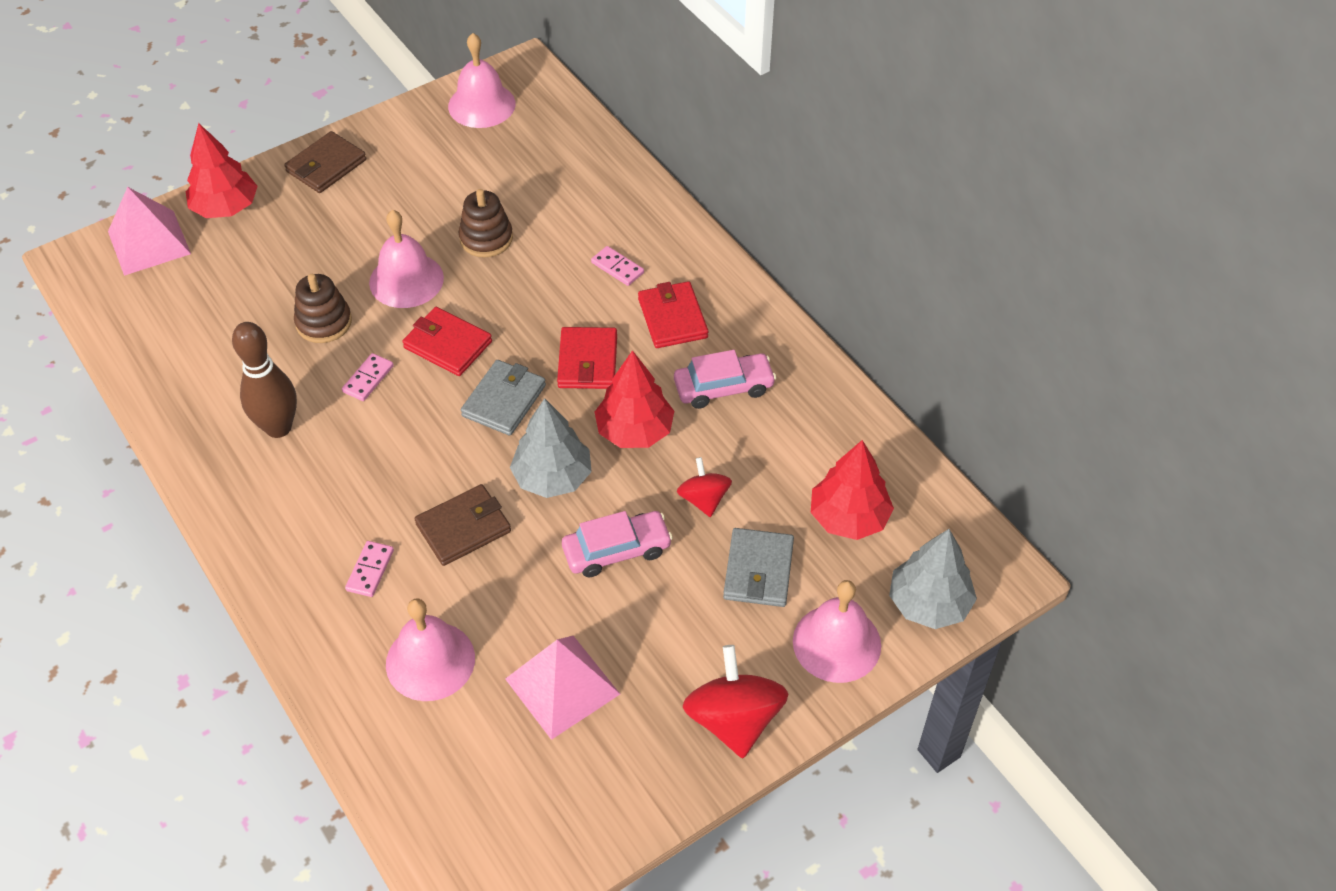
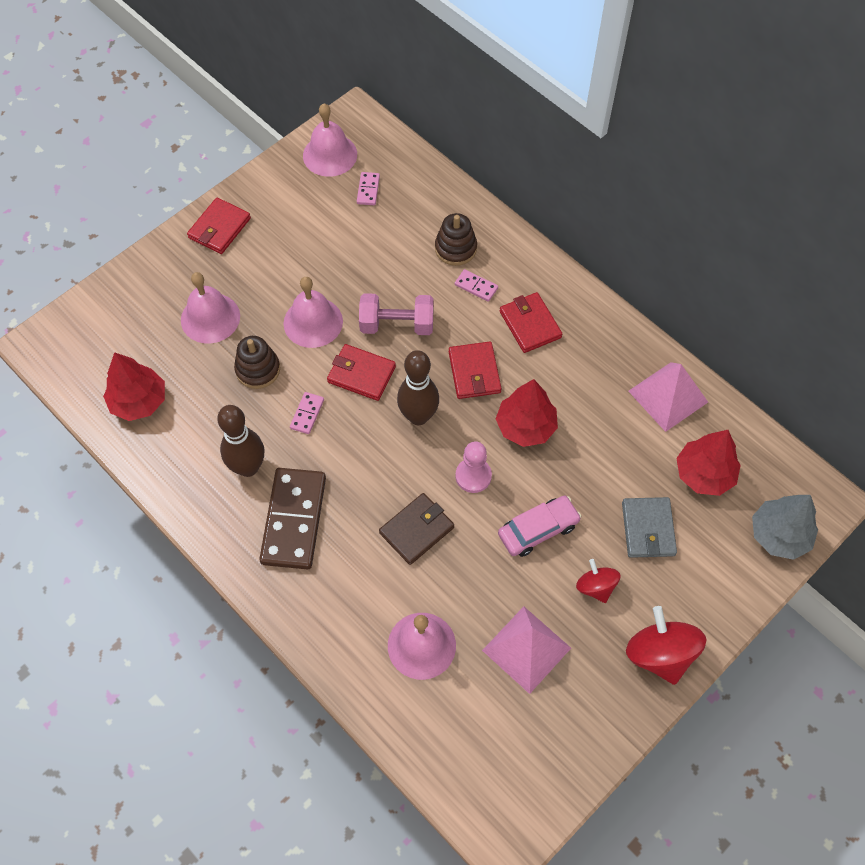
camera: 10 degrees left, 10 degrees up
pink pyramid [108,187,191,276] -> pink pyramid moved to [628,362,708,432]
red tree [186,123,258,218] -> red tree moved to [103,352,165,421]
brown wallet [284,131,366,193] -> red wallet [187,198,251,254]
pink domino [345,541,394,597] -> pink domino moved to [357,172,380,205]
brown stacking toy [458,189,513,258] -> brown stacking toy moved to [435,213,477,266]
grey wallet [461,360,546,435] -> brown bowling pin [397,350,439,425]
grey tree [510,398,592,498] -> pink pawn [455,441,492,493]
pink car [674,350,776,409] -> none
red spinning top [677,457,732,517] -> red spinning top moved to [576,559,621,603]
pink bell [793,580,881,683] -> pink bell moved to [181,272,240,343]
none -> brown domino [259,468,326,570]
none -> pink dumbbell [359,293,434,335]

